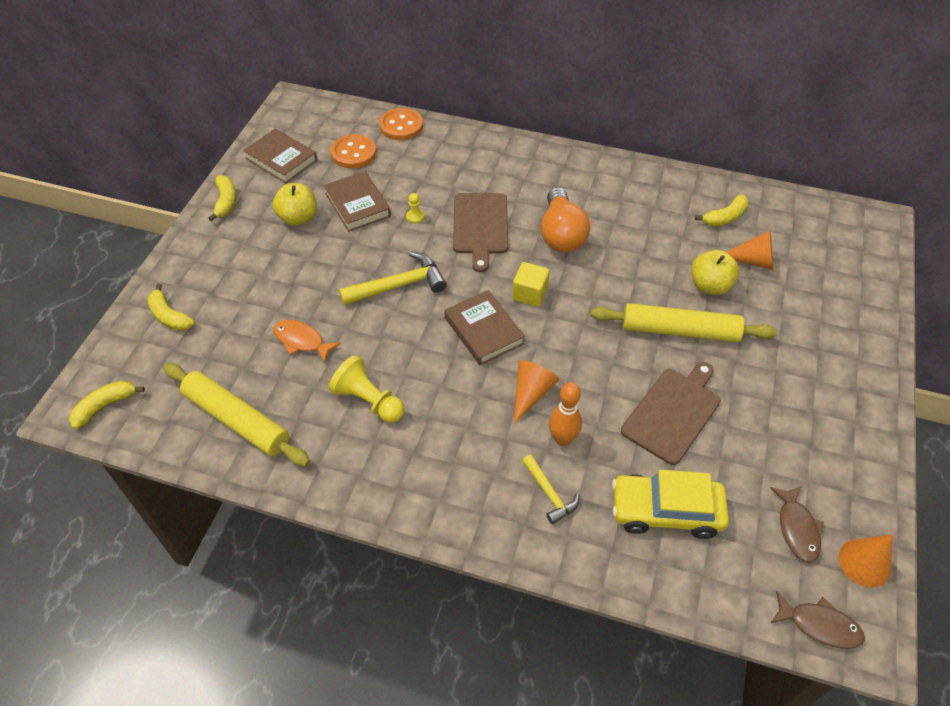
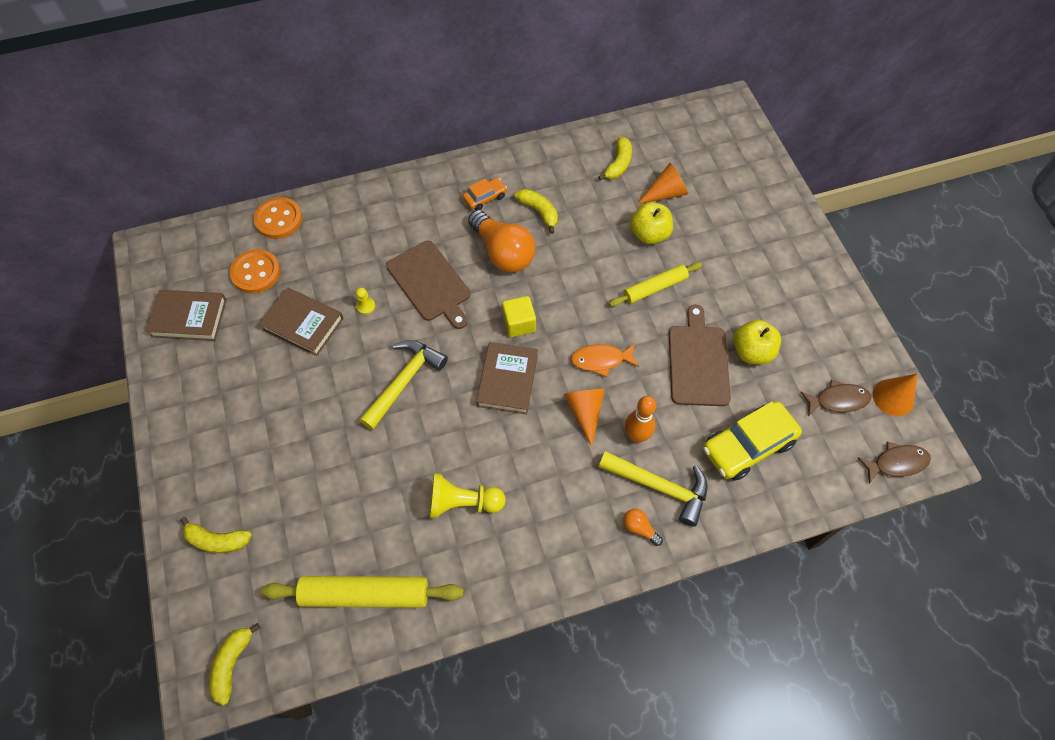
camera: 35 degrees left, 10 degrees up
yellow banana [208,175,236,222] -> yellow banana moved to [514,189,558,234]
yellow apple [273,183,317,226] -> yellow apple moved to [733,320,781,364]
orange fish [273,320,341,363] -> orange fish moved to [571,343,639,377]
brown book [444,290,525,365] -> brown book turned 75 degrees clockwise [476,342,538,415]
yellow hammer [522,454,579,524] -> yellow hammer [599,451,708,527], size x1.65
yellow rolling pin [590,303,777,342] -> yellow rolling pin [609,262,702,307], size x0.64
brown fish [770,486,824,563] -> brown fish turned 60 degrees counterclockwise [801,380,871,416]
none -> orange car [463,178,507,210]
none -> orange light bulb [623,509,663,546]

